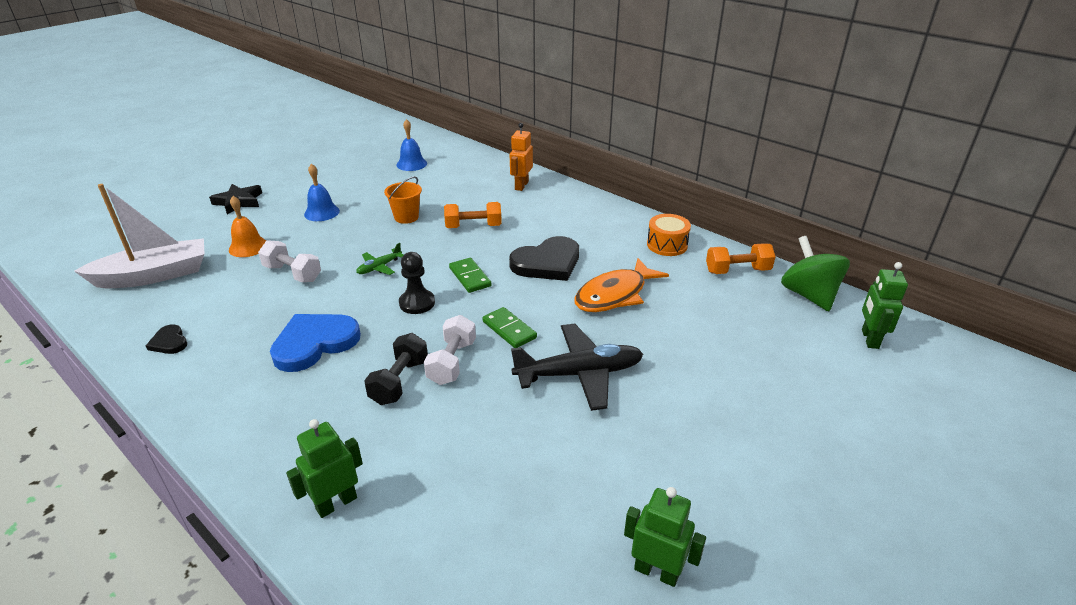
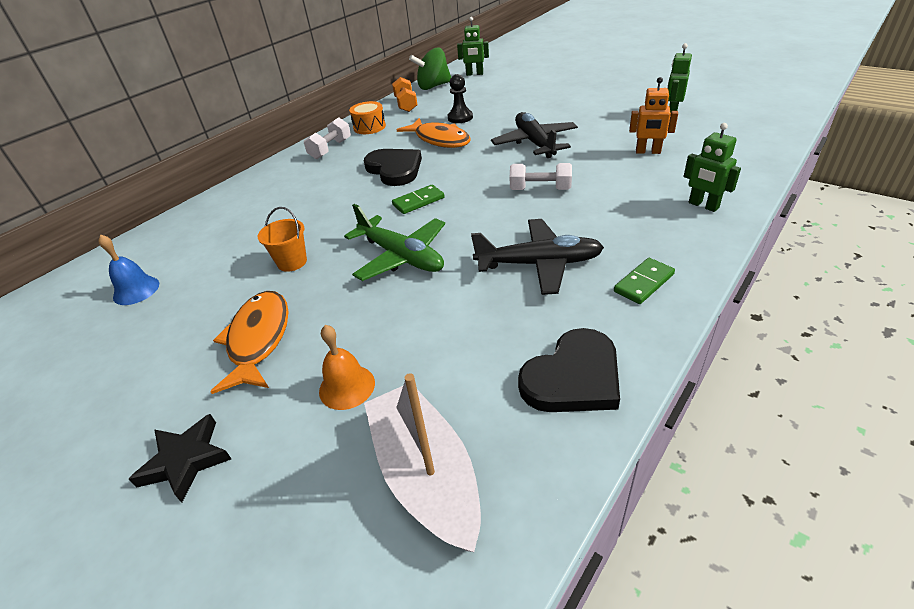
camera: 90 degrees left, 5 degrees up
black heart [146,324,187,354] -> black heart [518,328,620,412], size x2.07
white dumbbell [258,240,321,282] -> white dumbbell moved to [304,117,351,159]
blue heart [270,314,361,372] -> black plane [471,219,604,295]
blue bell [304,164,340,221] -> orange fish [211,291,289,394]
green plane [356,243,403,275] -> green plane [344,204,445,281], size x2.06
black dumbbell [364,333,428,405] -> none
black pawn [399,252,435,314] -> black pawn moved to [448,74,473,123]
orange dumbbell [444,202,502,228] -> none
green domino [482,307,537,348] -> green domino moved to [614,258,675,304]
orange robot [510,123,533,191] -> orange robot moved to [629,77,678,154]

